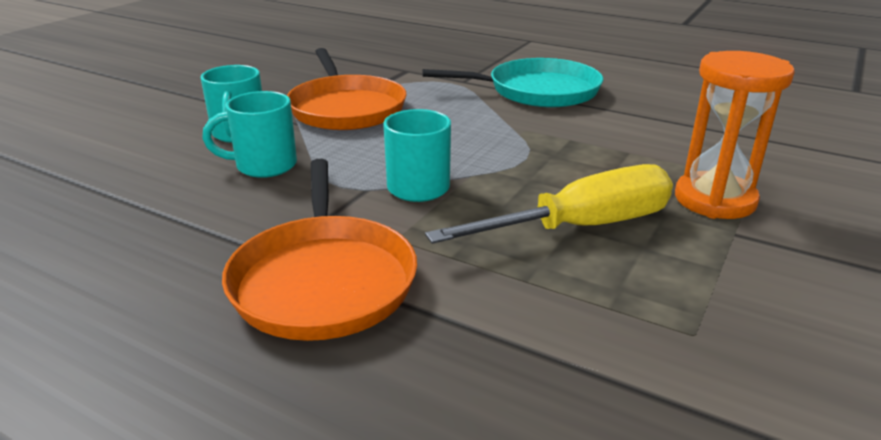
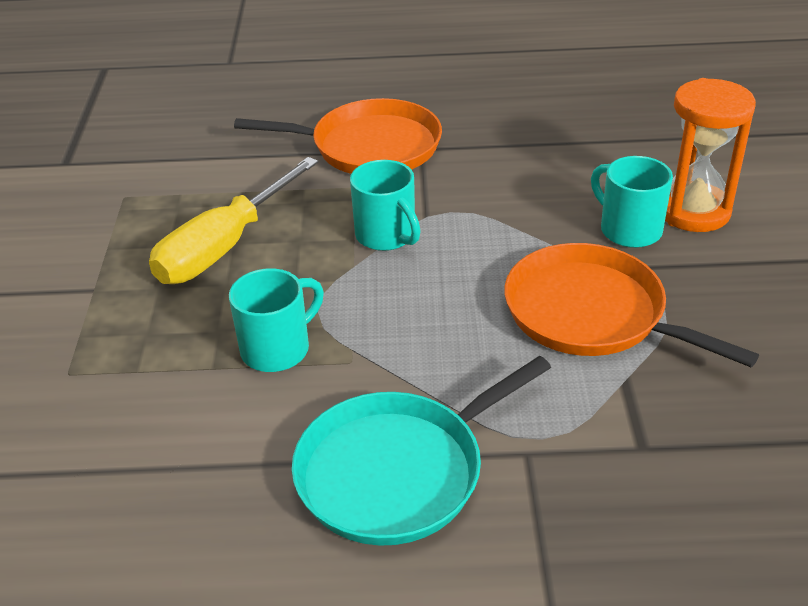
camera: 150 degrees right, 10 degrees up
turquoise mug [202,91,297,178] -> turquoise mug moved to [229,268,324,372]
orange pan [222,159,417,341] -> orange pan turned 135 degrees clockwise [234,98,442,174]
orange hourglass [675,51,795,219] -> orange hourglass moved to [665,78,756,232]

